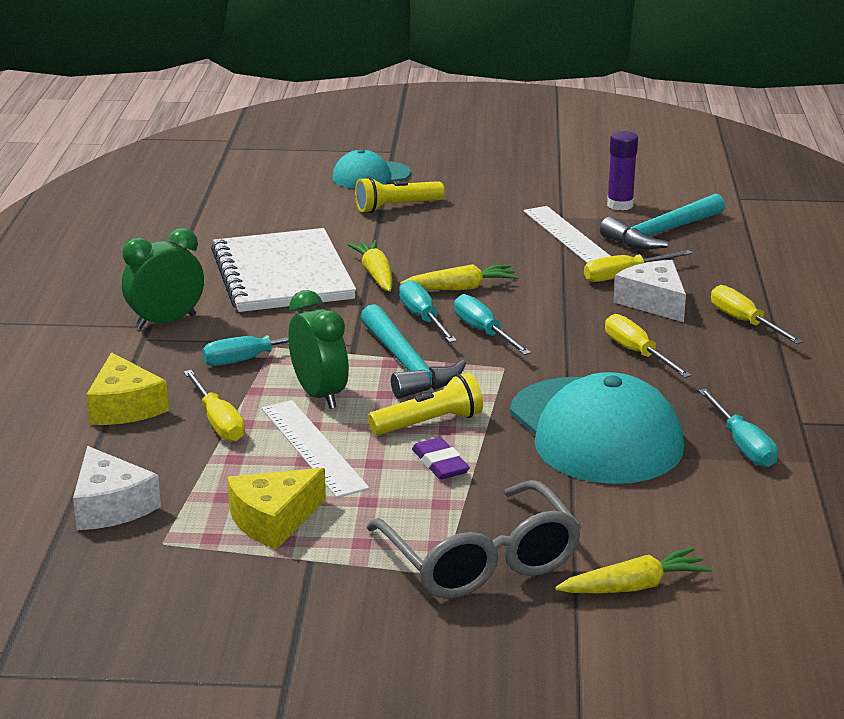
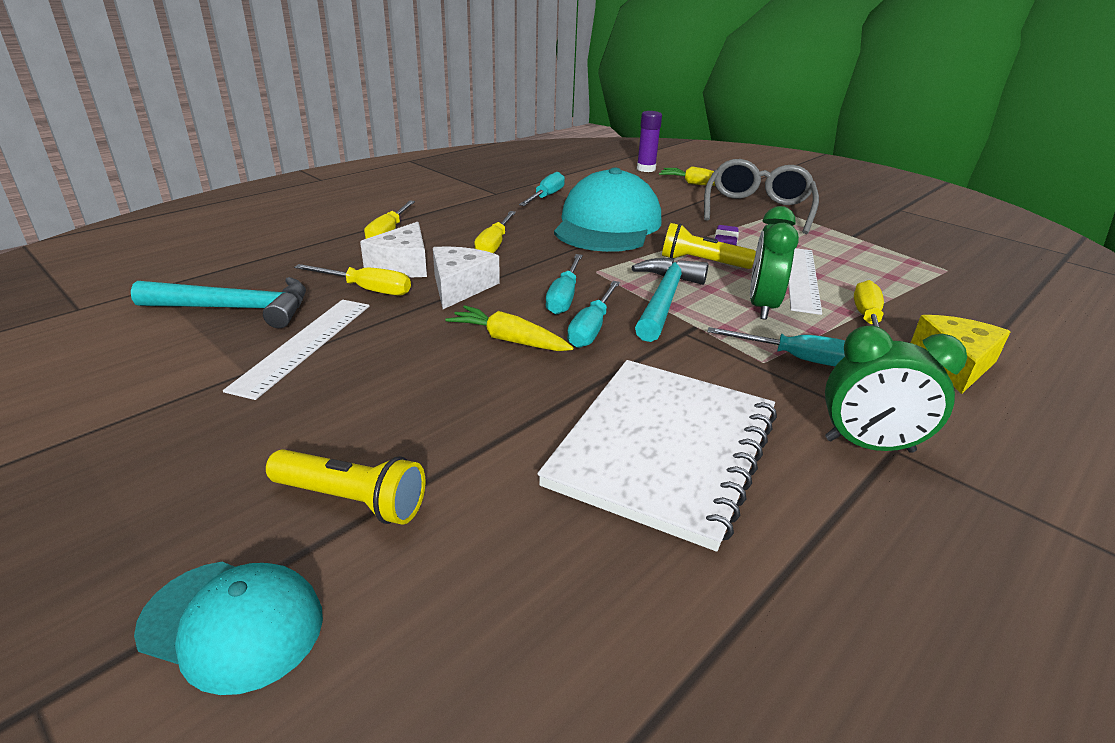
camera: 140 degrees left, 5 degrees up
white cheese [73,446,161,530] -> white cheese moved to [433,246,500,309]
yellow cheese [227,468,326,549] -> none
yellow carrot [348,240,392,292] -> none
purple glue stick [607,131,638,210] -> purple glue stick moved to [637,111,662,172]

